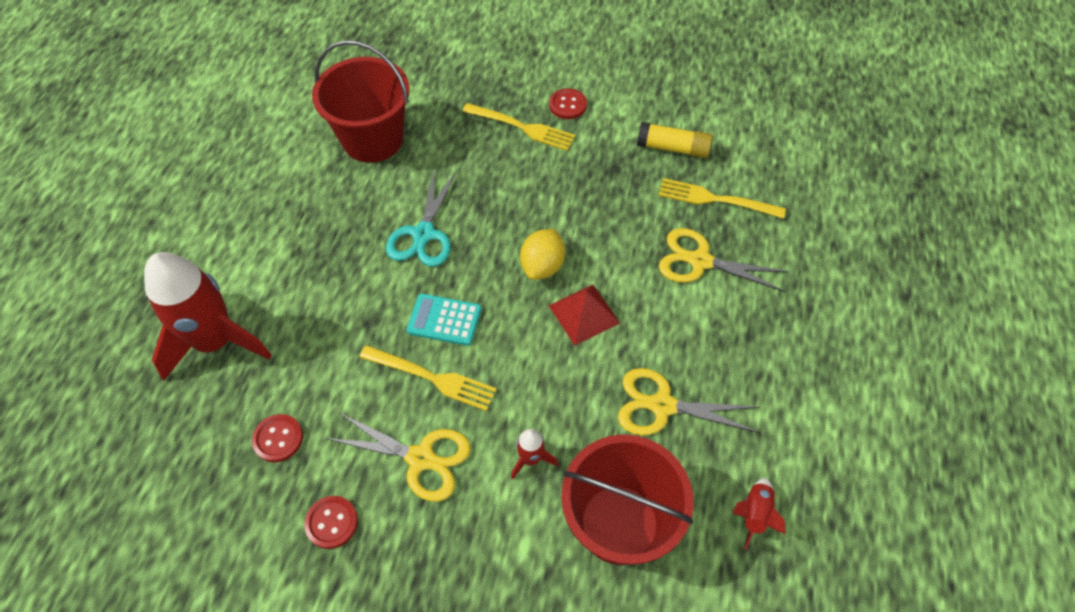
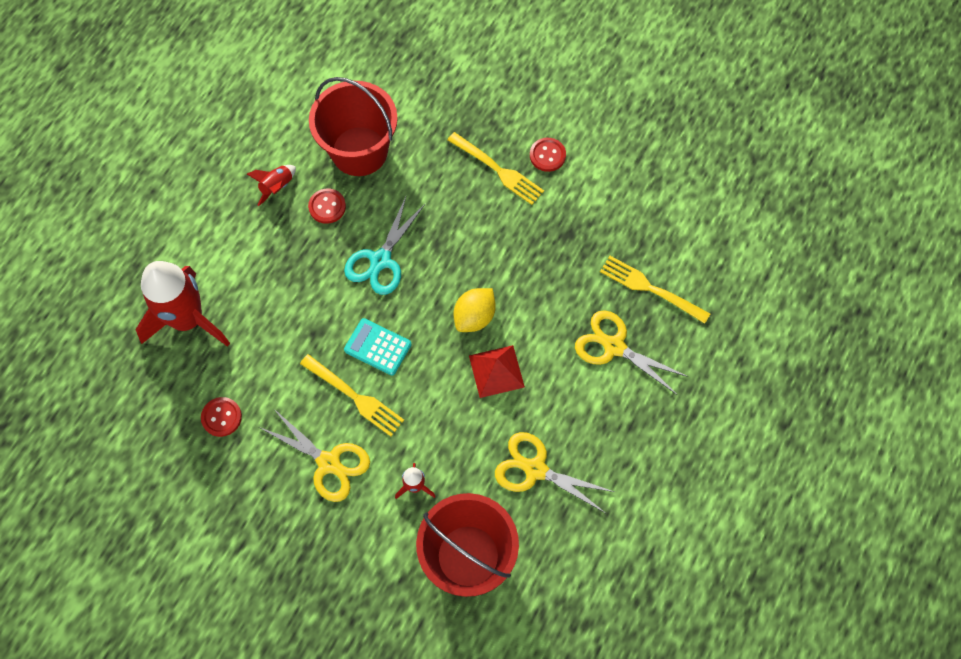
camera: 15 degrees right, 10 degrees up
red button [304,496,358,549] -> red button moved to [308,189,346,224]
yellow glue stick [637,122,713,158] -> none
red rocket [733,478,785,550] -> red rocket moved to [247,165,296,206]

